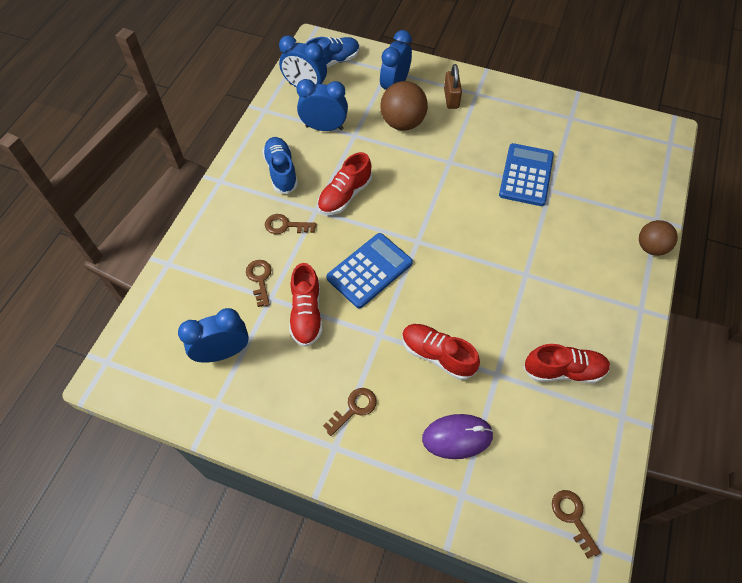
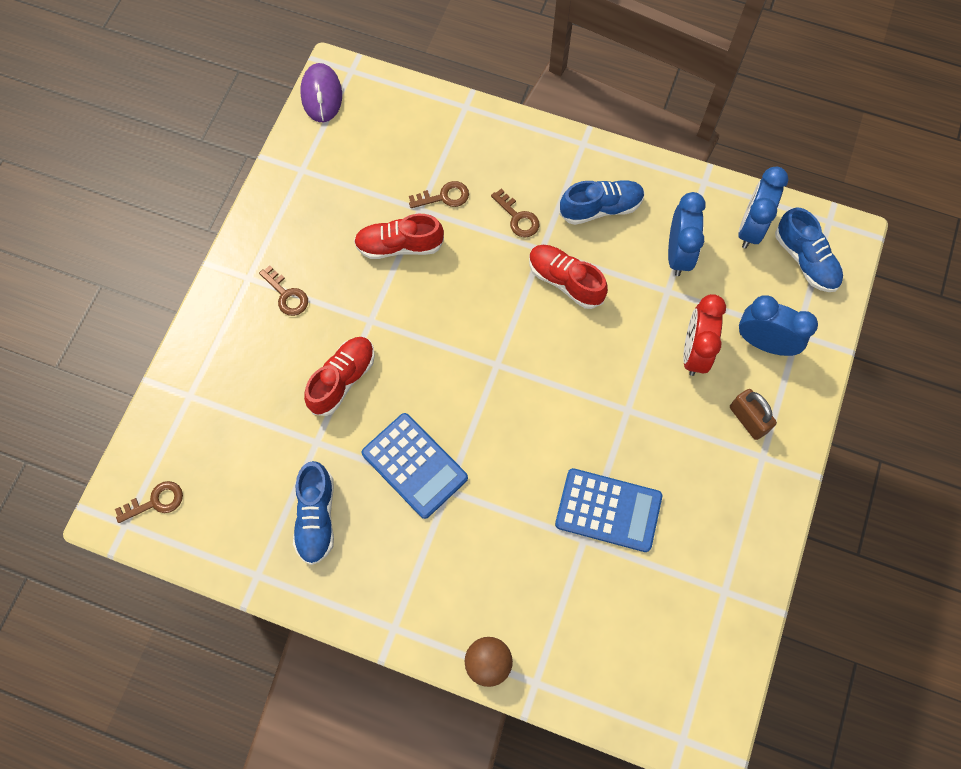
camera: 90 degrees right, 10 degrees up
blue clock [178,308,249,363] -> none
brown key [265,214,317,234] -> brown key turned 135 degrees clockwise [491,189,540,237]
blue calculator [326,233,413,308] -> blue calculator moved to [362,413,468,519]
brown ball [380,81,428,131] -> red clock [683,294,726,376]
purple mouse [422,414,494,459] -> purple mouse moved to [300,63,342,122]
brown padlock [444,64,462,109] -> brown padlock turned 60 degrees clockwise [730,389,777,440]
red shoe [523,344,610,383] -> blue shoe [293,461,334,565]

